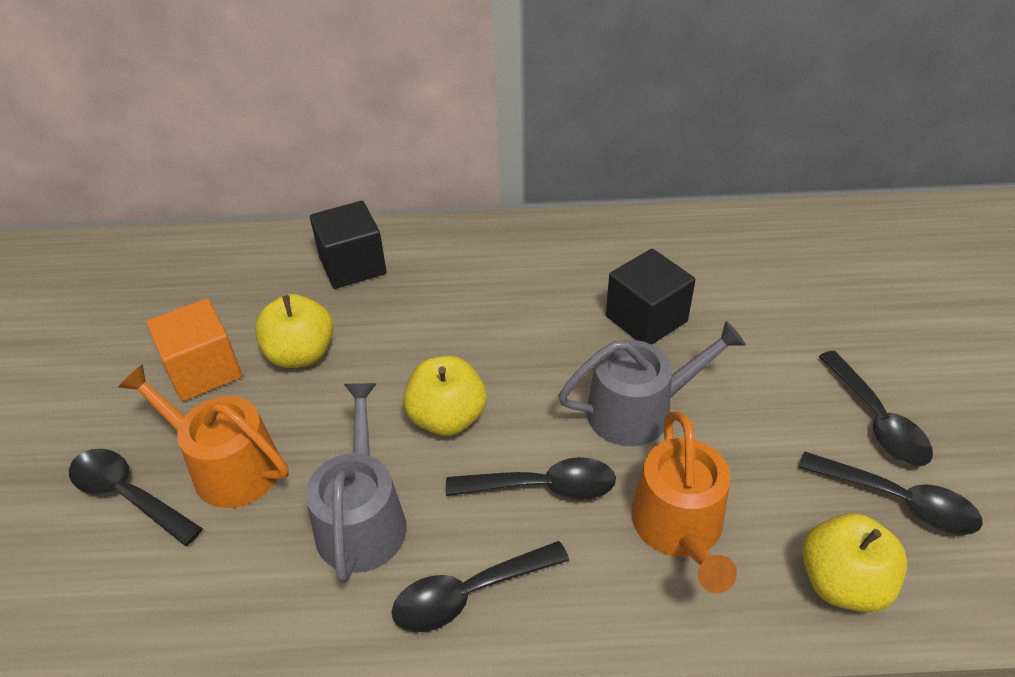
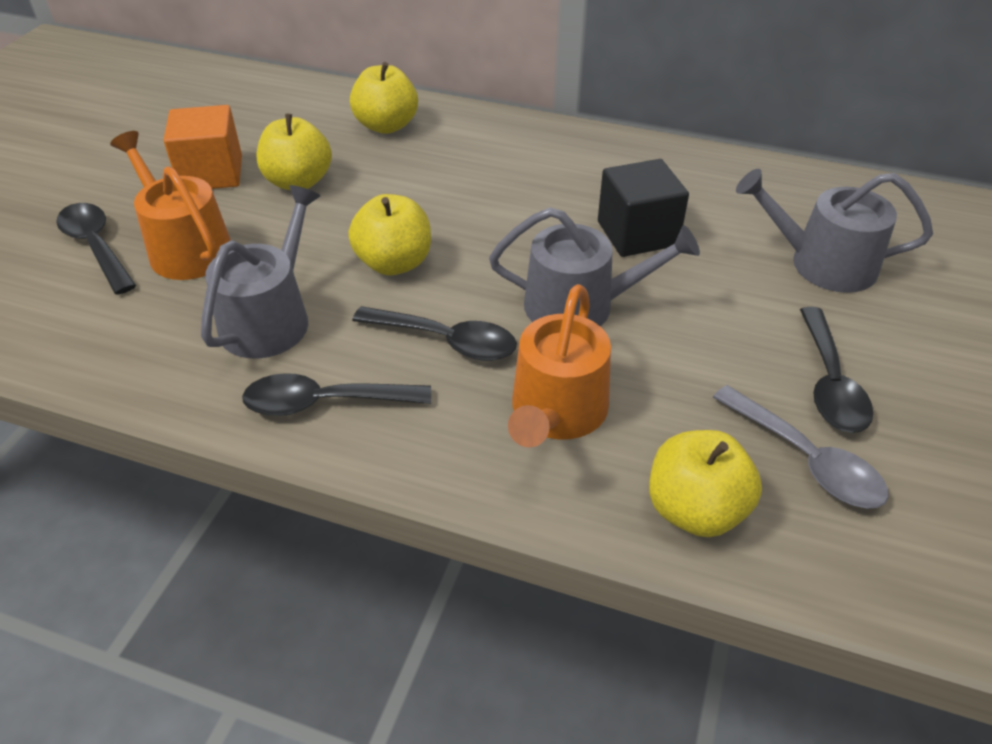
camera: 20 degrees right, 0 degrees up
black cube [310,201,386,289] -> yellow apple [350,62,418,134]
black spoon [799,452,983,535] -> grey spoon [713,385,889,508]
none -> grey watering can [736,169,933,293]

